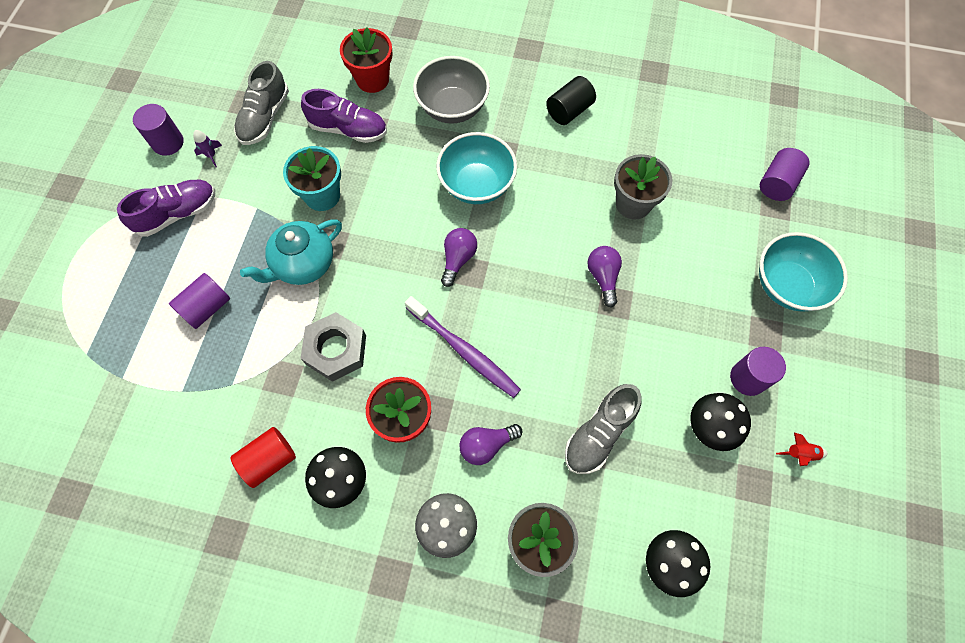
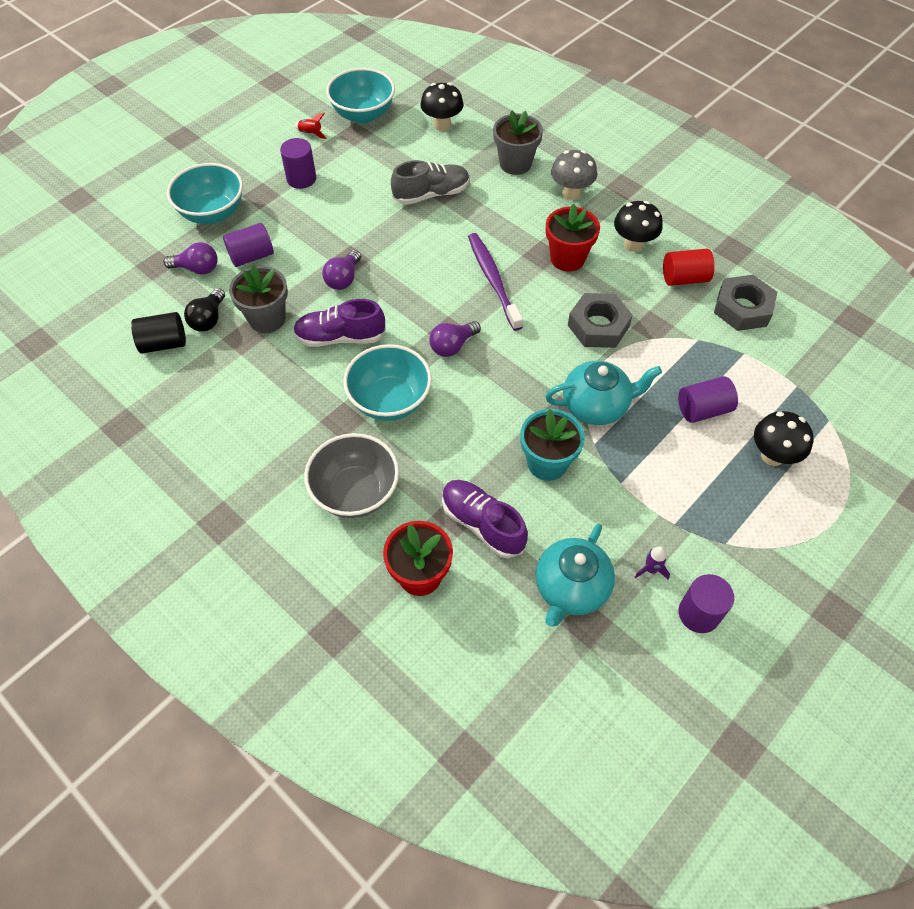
camera: 150 degrees left, 10 degrees down
purple shoe [117,180,215,237] -> purple shoe moved to [293,299,386,347]
grey shoe [234,61,289,145] -> turquoise teapot [536,524,615,626]
purple light bulb [459,424,522,465] -> purple light bulb moved to [163,242,218,275]
black cylinder [546,76,596,125] -> black cylinder moved to [131,312,186,354]
black mushroom [690,393,751,451] -> black mushroom moved to [754,411,814,466]
purple cylinder [760,148,809,201] -> purple cylinder moved to [223,223,274,267]
none -> black light bulb [184,288,225,332]
none -> turquoise bowl [326,68,395,123]
none -> grey nut [714,275,777,331]

